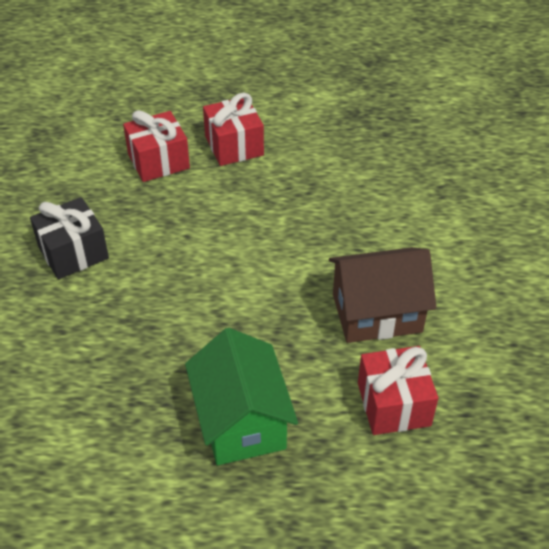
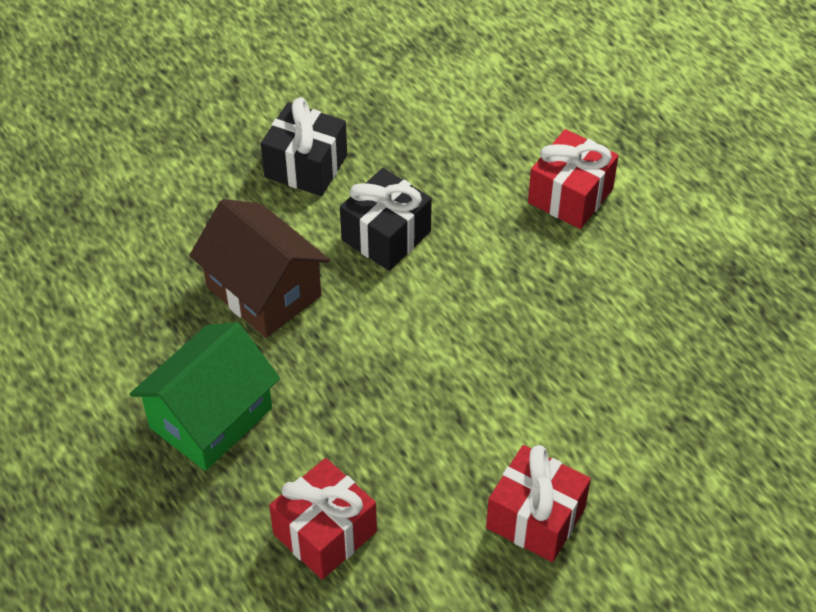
camera: 55 degrees right, 5 degrees up
red gift [123,110,190,182] -> red gift moved to [486,445,591,562]
brown house [329,247,437,343] -> brown house moved to [189,199,330,338]
none -> black gift [340,168,432,271]

